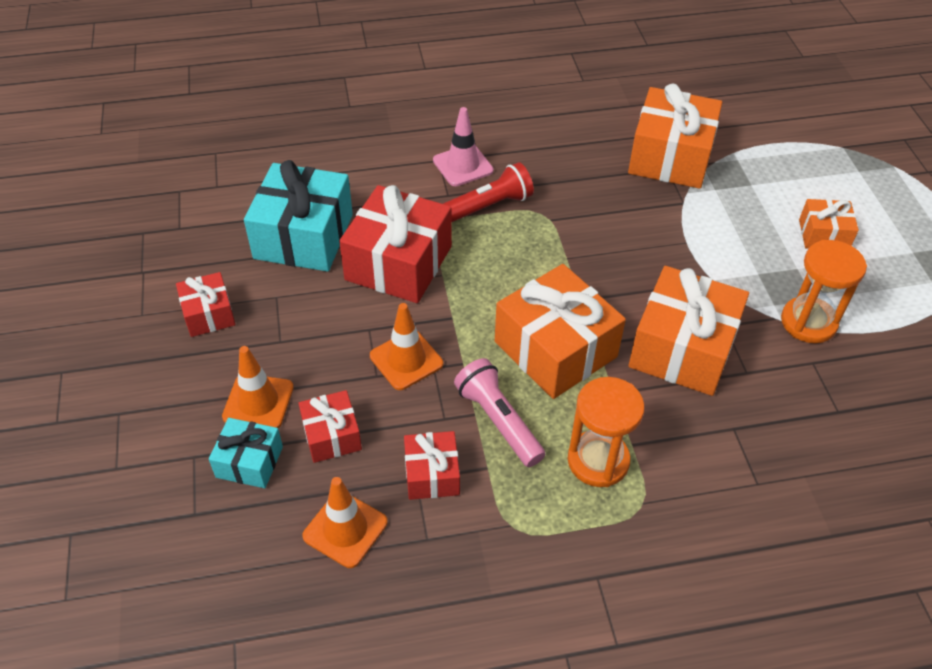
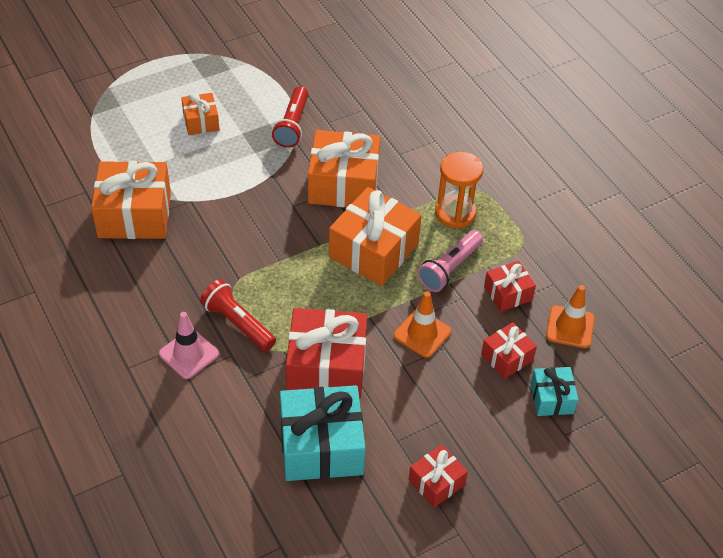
camera: 110 degrees left, 0 degrees up
orange traffic cone [222,346,294,428] -> none
orange hourglass [781,240,867,343] -> red flashlight [272,86,308,148]

